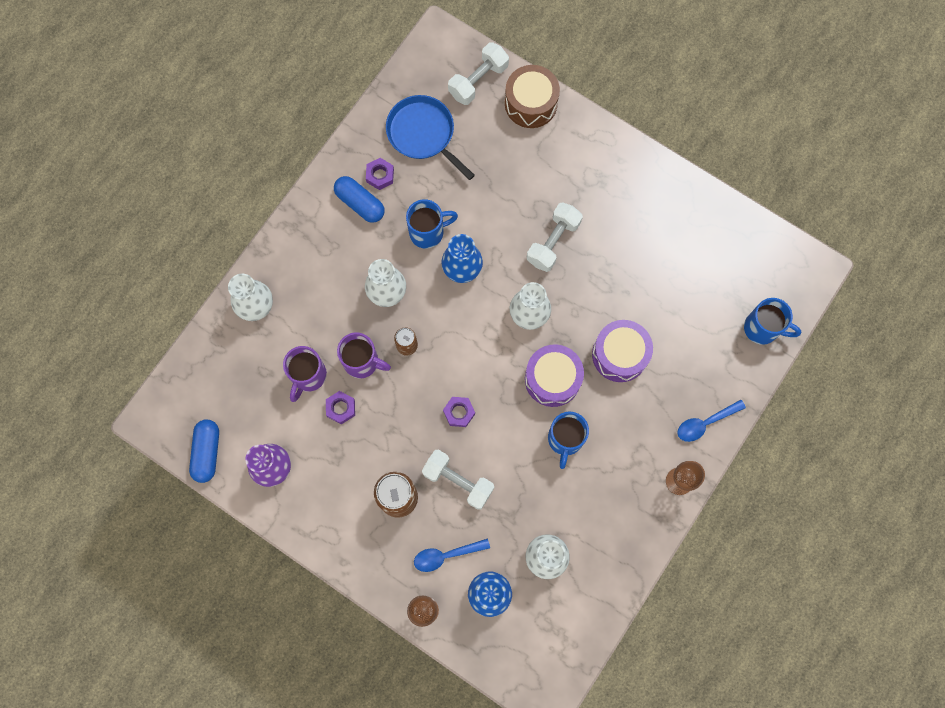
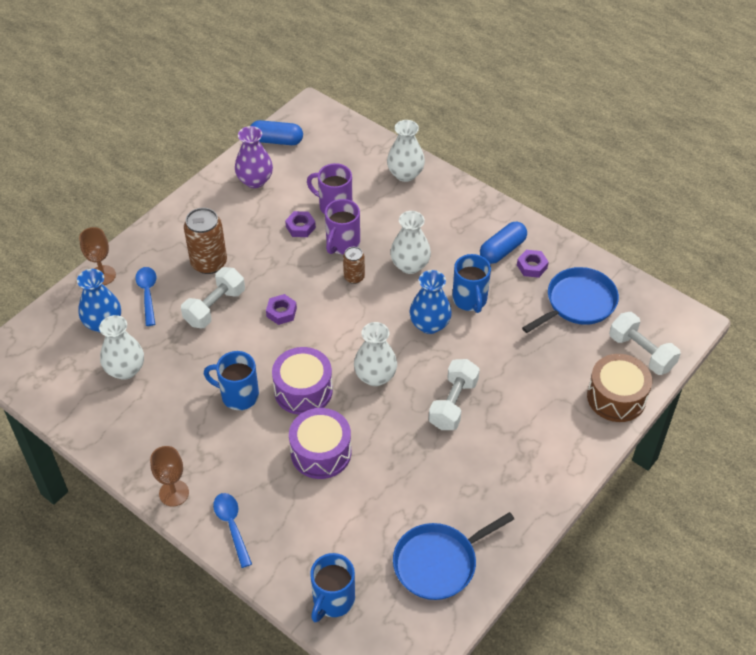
camera: 95 degrees right, 25 degrees down
white dumbbell [527,202,583,272] -> white dumbbell turned 75 degrees clockwise [429,359,480,430]
none -> blue pan [393,512,514,600]

